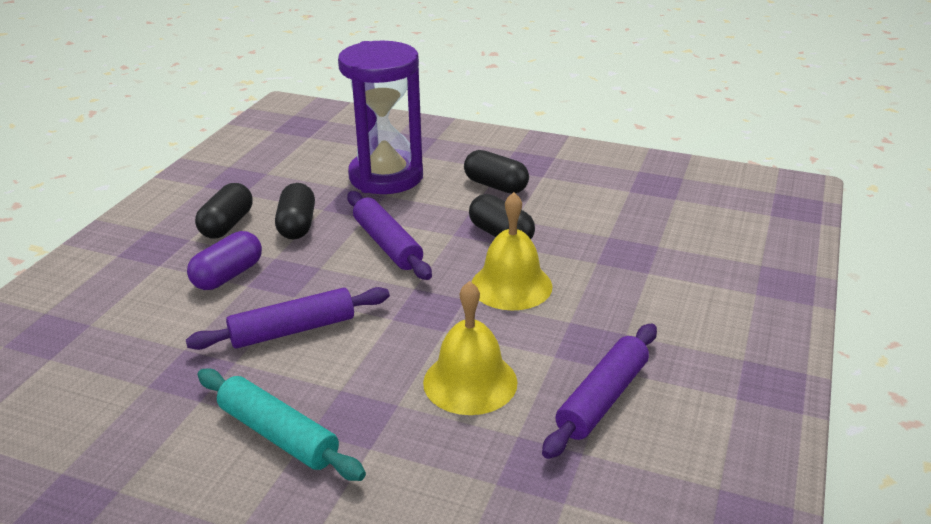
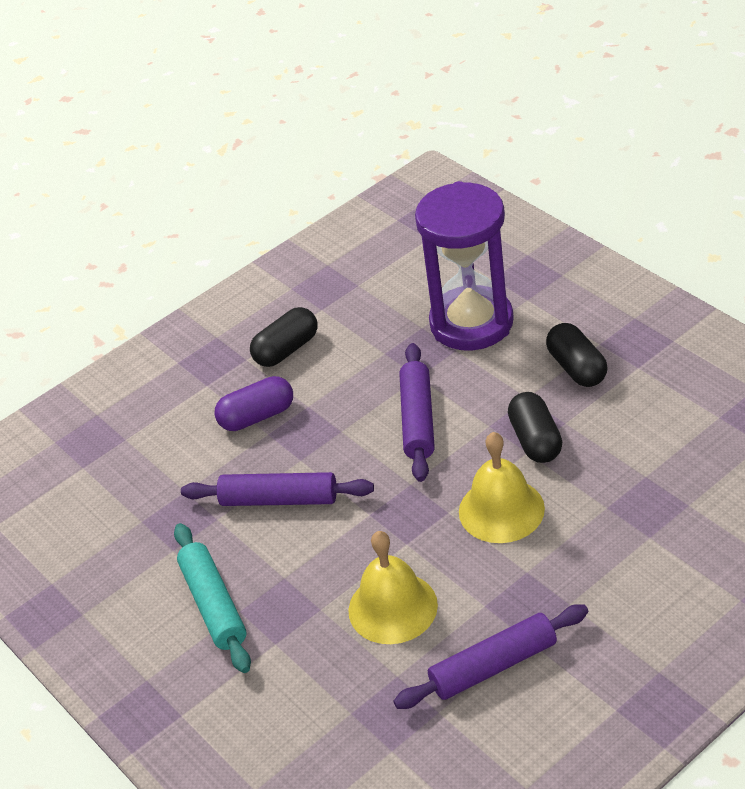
camera: 35 degrees right, 10 degrees up
black capsule [275,183,315,239] -> none

